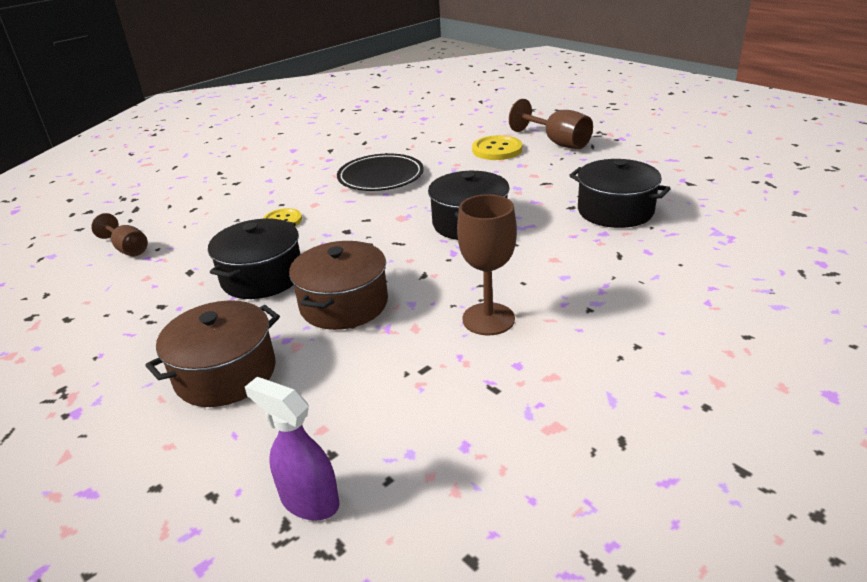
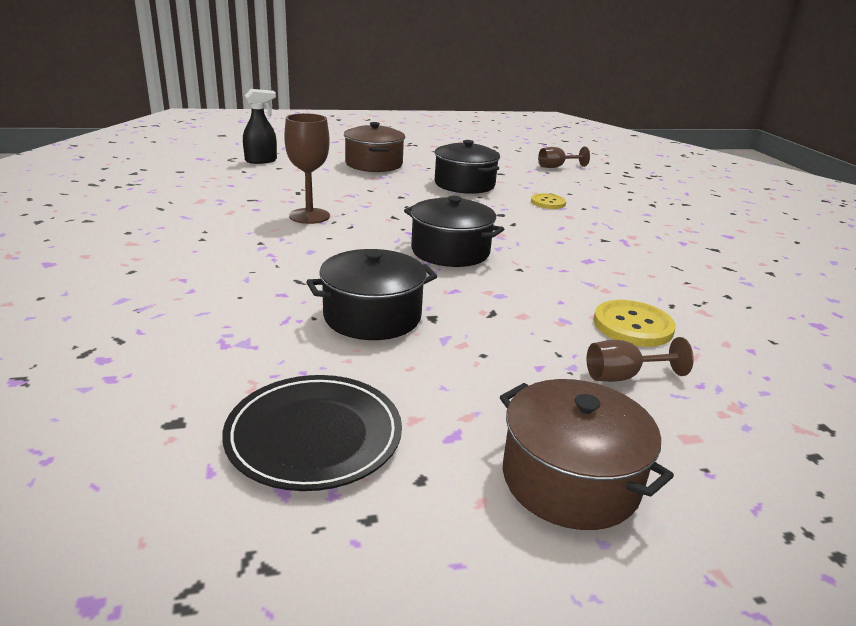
camera: 115 degrees right, 5 degrees down
purple spray bottle [245,377,339,520] -> black spray bottle [243,89,277,164]
brown pot [289,241,388,330] -> brown pot moved to [500,379,674,530]
black plate [337,154,424,191] -> black plate moved to [222,375,402,491]
brown goblet [509,99,593,149] -> brown goblet [587,337,694,382], size x0.64

